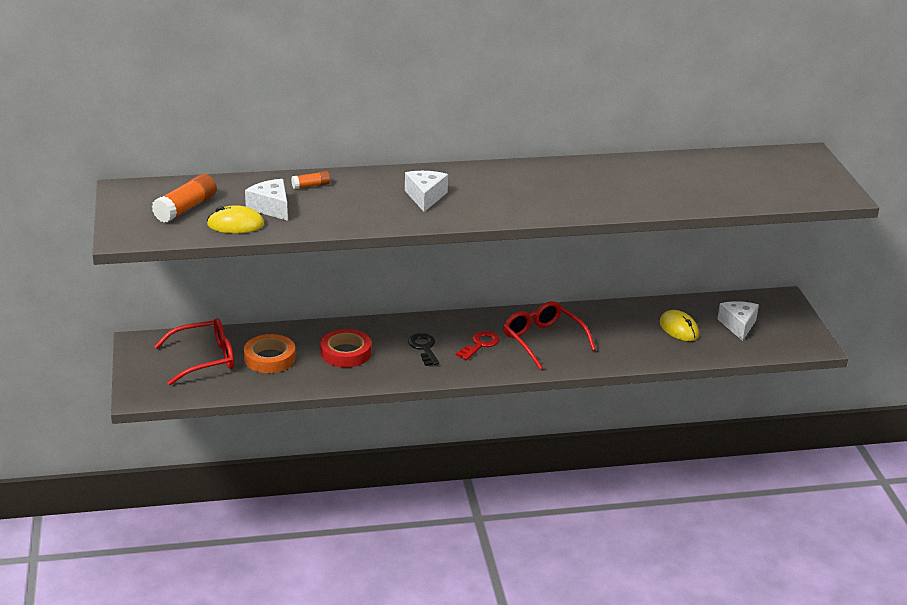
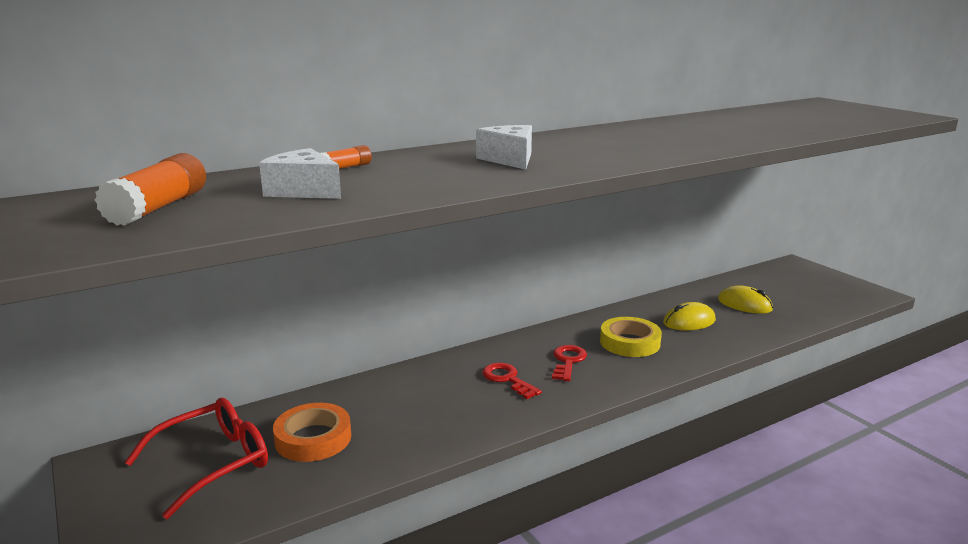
camera: 20 degrees left, 10 degrees down
yellow mouse [207,205,264,233] -> yellow mouse moved to [663,302,716,330]
red tape [321,329,371,368] -> none
black key [408,333,439,366] -> red key [482,363,542,399]
red glasses [503,301,596,370] -> yellow tape [600,317,662,357]
white cheese [718,301,759,341] -> none

